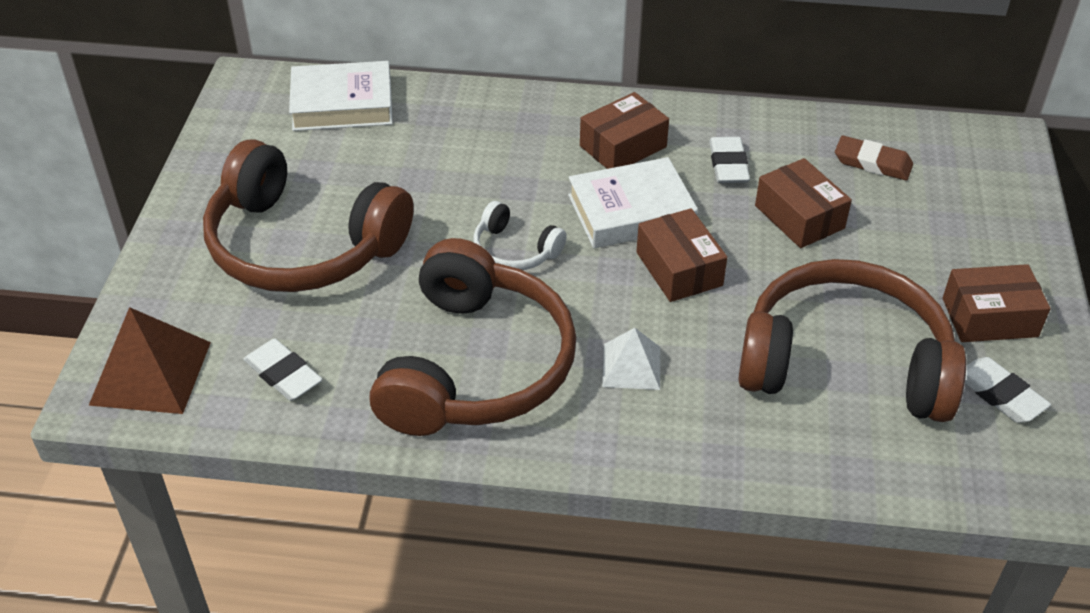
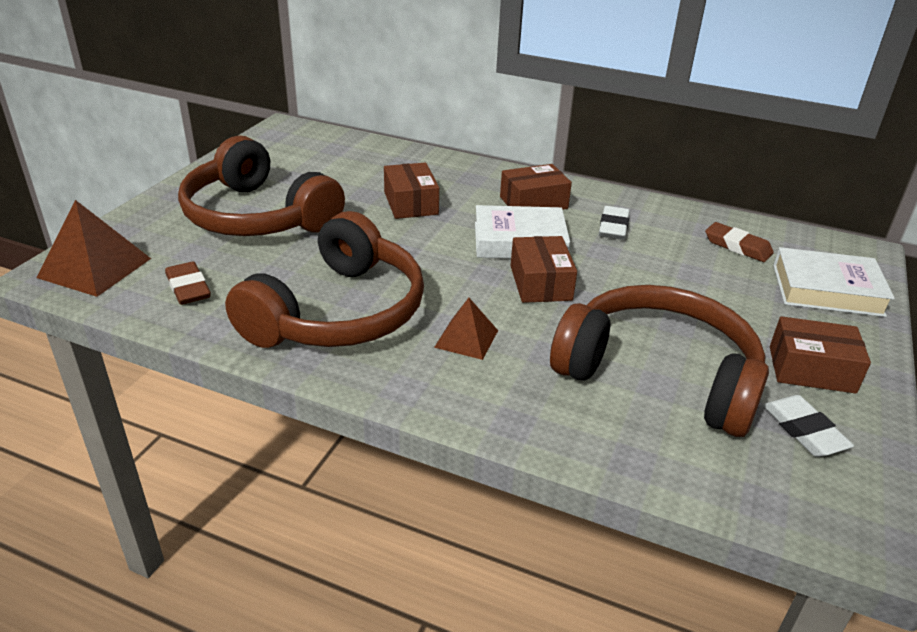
camera: 15 degrees right, 10 degrees down
white eraser [243,339,323,401] -> brown eraser [165,261,211,305]
white book [289,61,393,131] -> white book moved to [773,247,895,317]
white headphones [473,201,567,270] -> none
white pyramid [602,328,660,390] -> brown pyramid [434,298,498,360]
brown box [755,158,852,248] -> brown box moved to [384,162,439,219]

